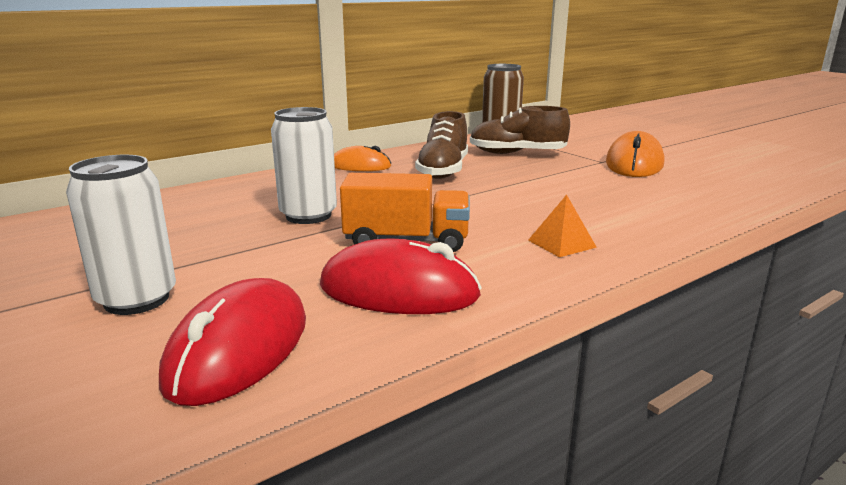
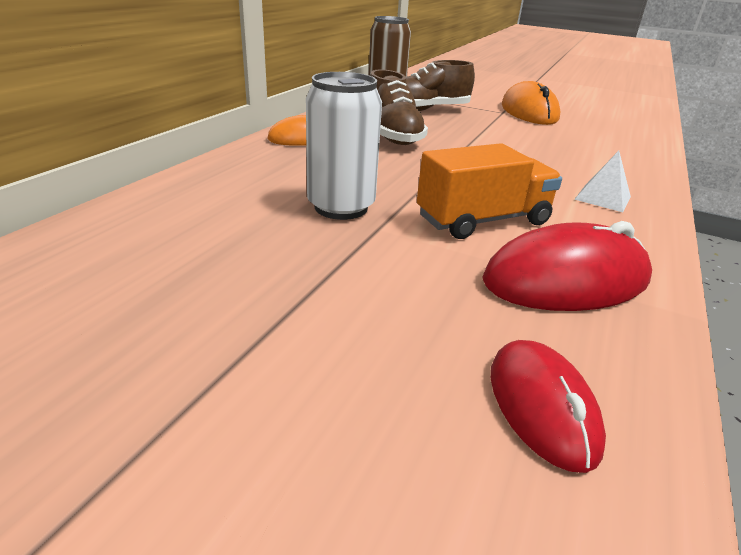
camera: 30 degrees left, 10 degrees up
white can [66,155,176,315] -> none
red mouse [159,278,306,406] -> red mouse [491,340,606,473], size x0.64
orange pyramid [528,195,597,257] -> white pyramid [574,151,631,212]

